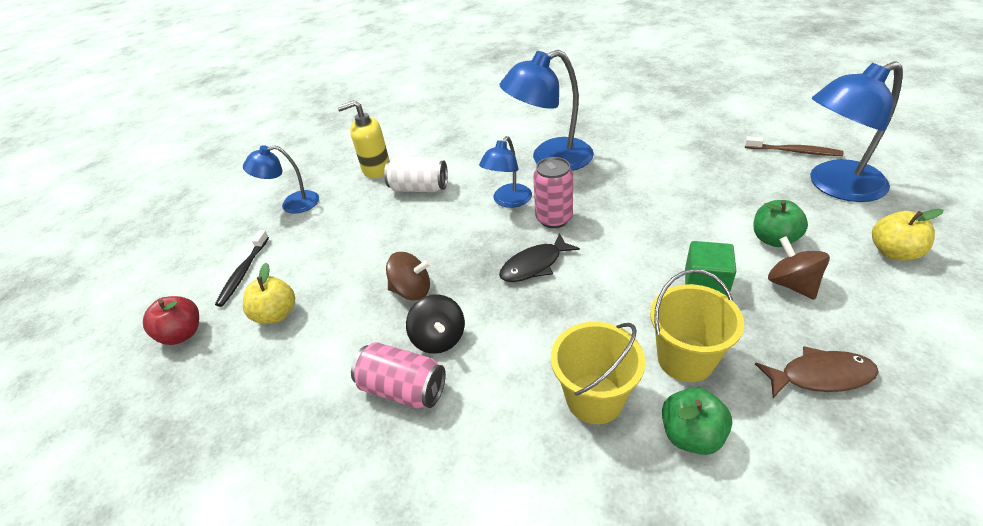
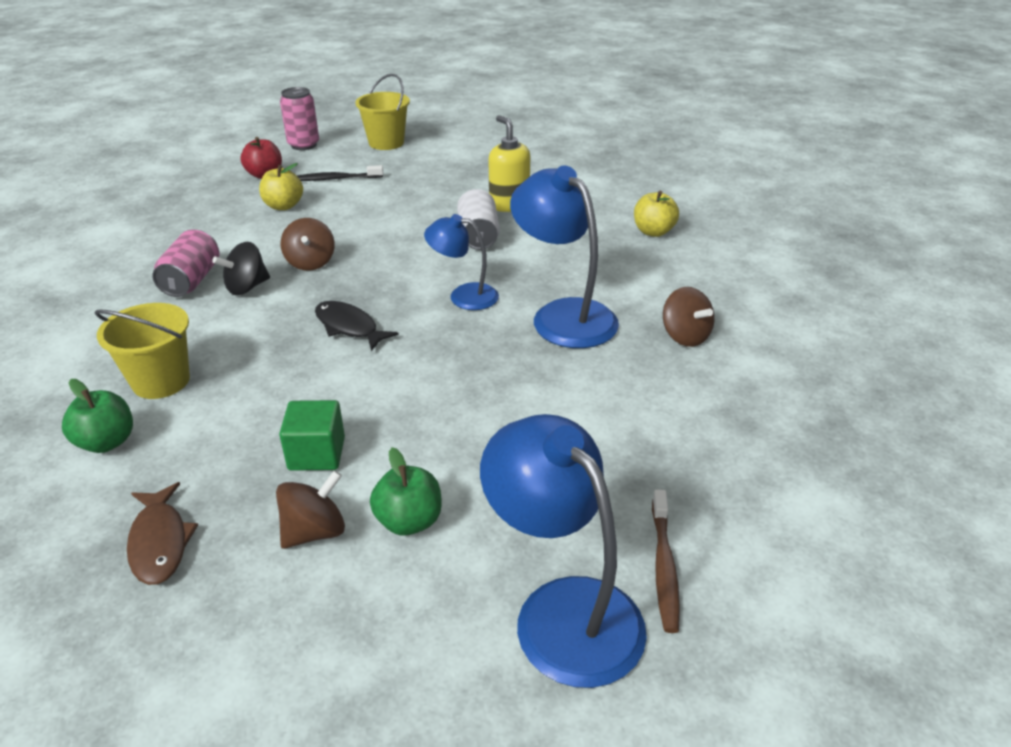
camera: 70 degrees right, 5 degrees down
blue lamp [243,145,319,214] -> none
pink can [533,157,573,228] -> pink can moved to [280,87,319,150]
yellow bucket [650,269,744,382] -> yellow bucket moved to [355,74,410,150]
yellow apple [872,209,943,261] -> yellow apple moved to [634,191,679,237]
none -> brown spinning top [663,287,715,347]

